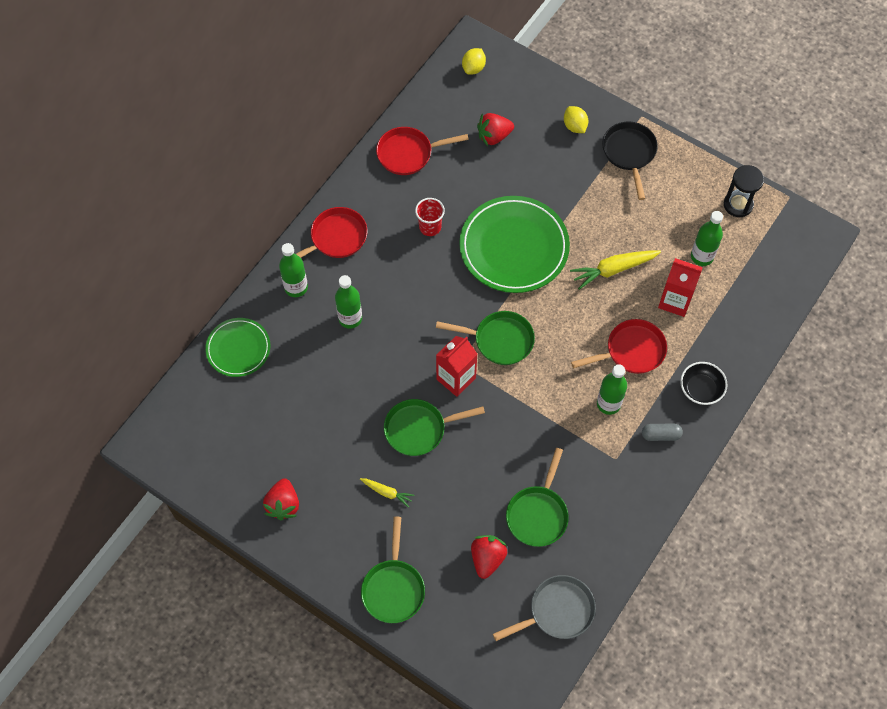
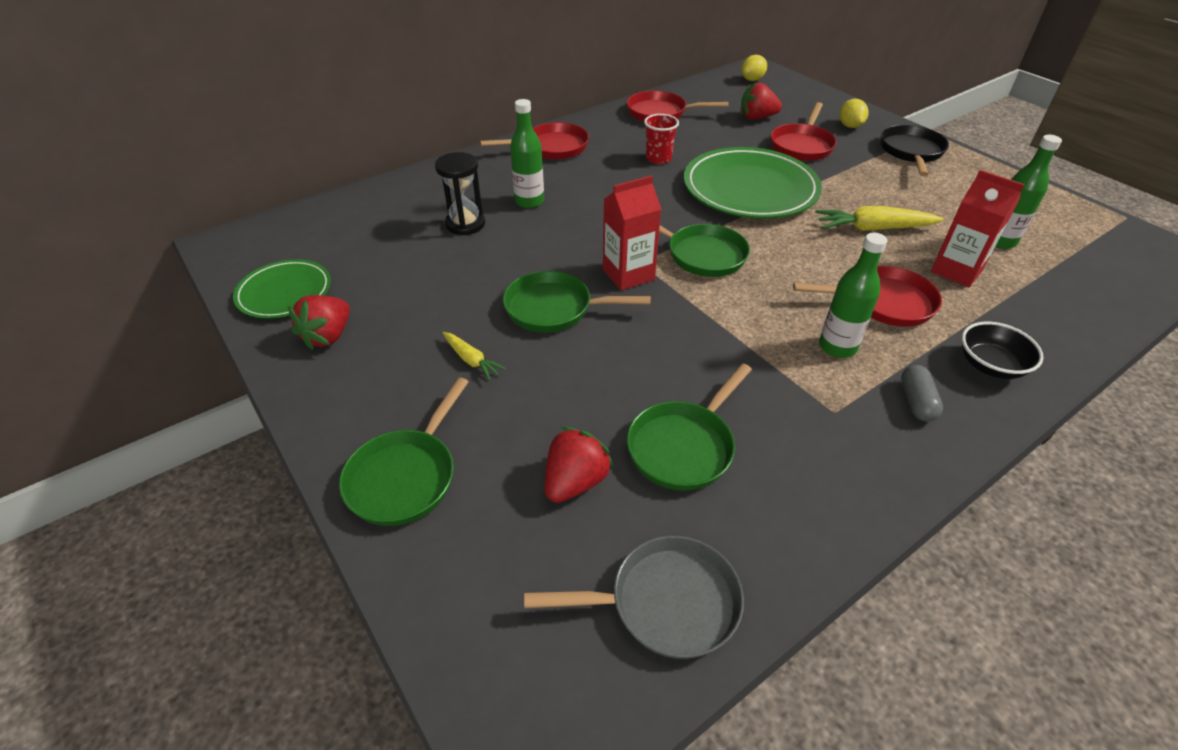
camera: 20 degrees right, 20 degrees down
green plate [205,318,271,377] -> green plate moved to [233,259,331,319]
green bottle [279,243,308,297] -> none
grey capsule [642,423,683,441] -> grey capsule turned 75 degrees clockwise [901,365,943,422]
black hourglass [724,165,764,217] -> black hourglass moved to [435,152,485,235]
none -> red pan [771,102,837,161]

